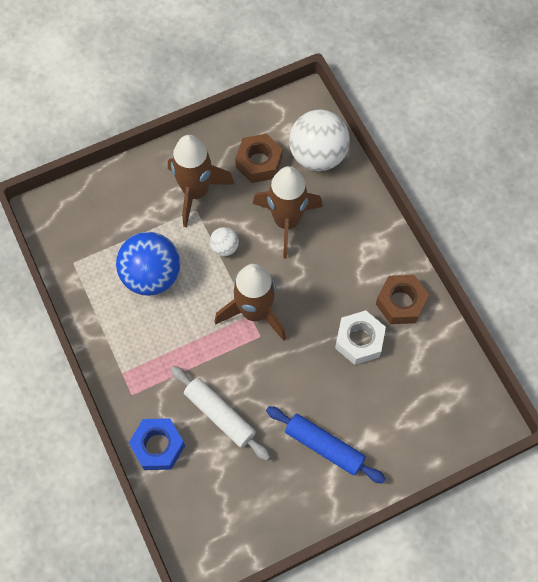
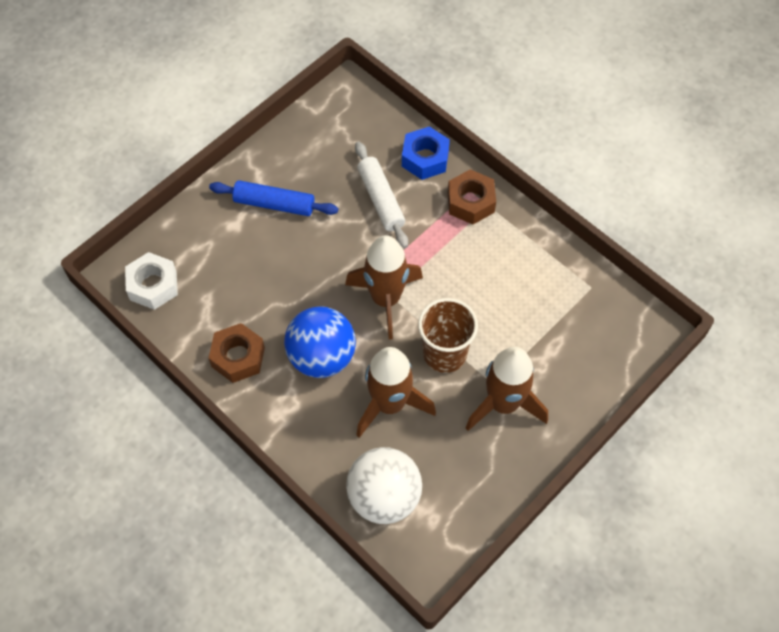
camera: 160 degrees right, 5 degrees down
blue ball [116,232,181,296] -> blue ball moved to [284,306,356,378]
white rolling pin [170,366,270,461] -> white rolling pin turned 45 degrees clockwise [355,142,408,248]
white ball [209,227,239,256] -> brown cup [418,298,478,373]
brown nut [235,134,283,183] -> brown nut moved to [448,169,496,224]
white nut [335,310,386,365] -> white nut moved to [125,252,178,310]

